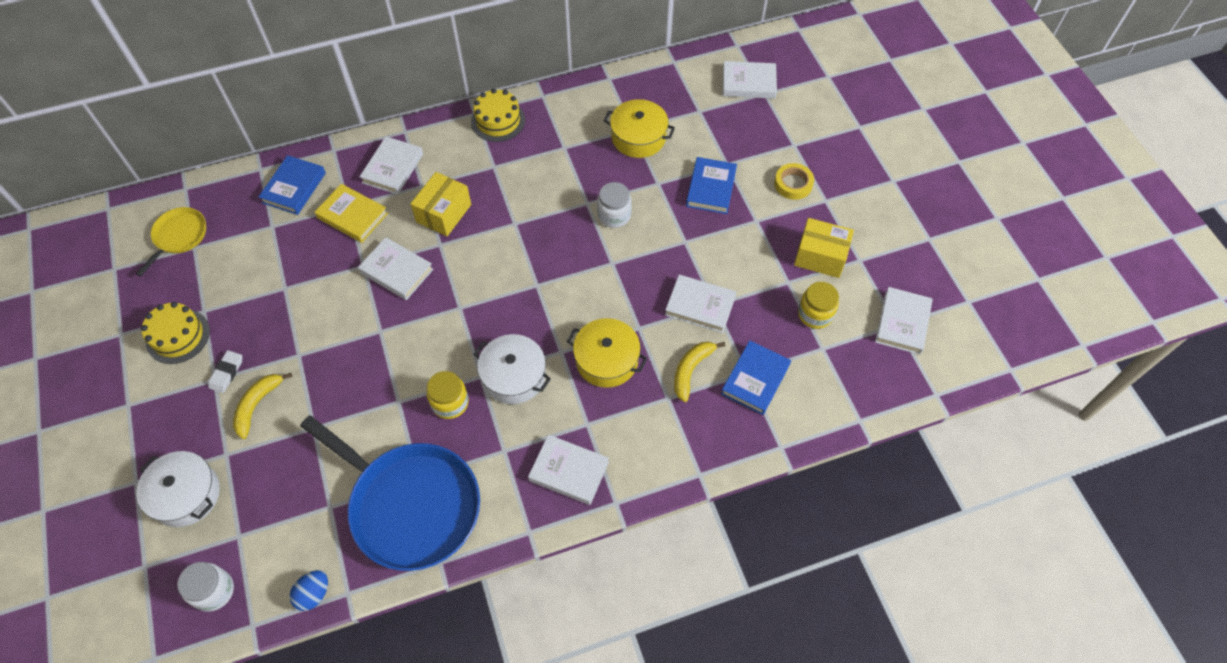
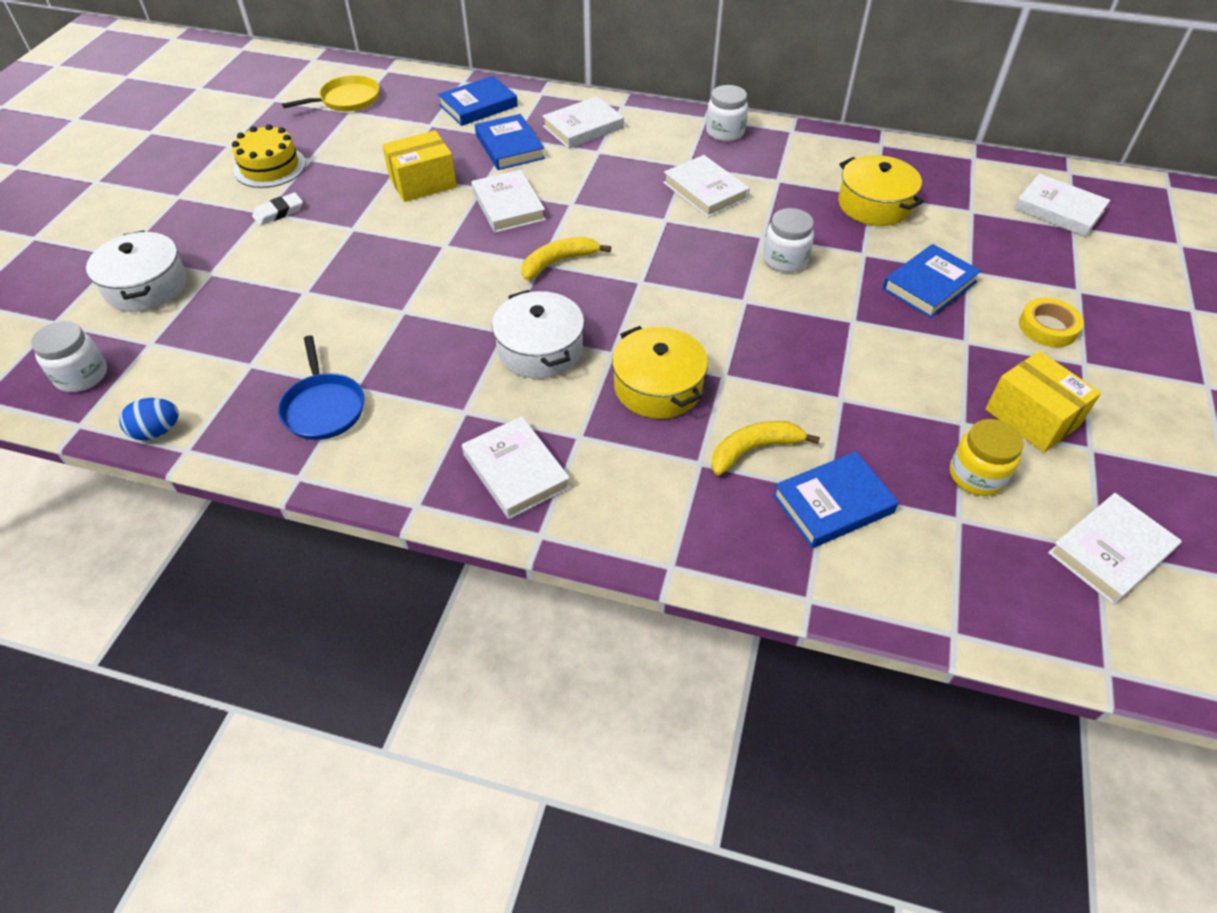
camera: 35 degrees right, 10 degrees down
yellow banana [233,373,292,439] -> yellow banana moved to [521,237,611,280]
blue pan [300,415,480,571] -> blue pan [278,335,364,440], size x0.49
yellow book [315,184,388,243] -> blue book [475,114,545,170]
yellow box [410,172,471,236] -> yellow box moved to [382,130,457,202]
yellow jar [427,371,469,419] -> none
yellow cake [471,88,525,142] -> white jar [706,85,748,141]
white book [665,275,736,333] -> white book moved to [663,155,750,218]

